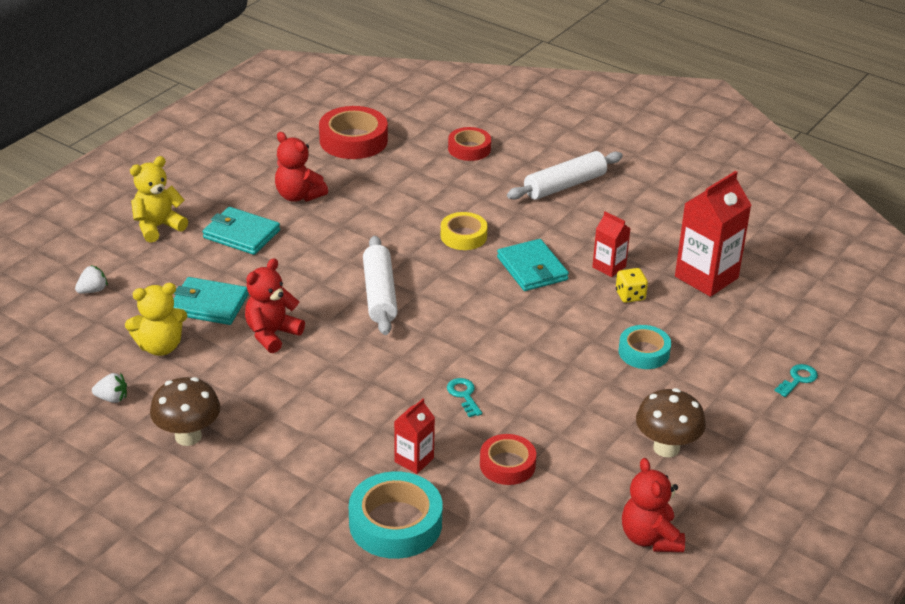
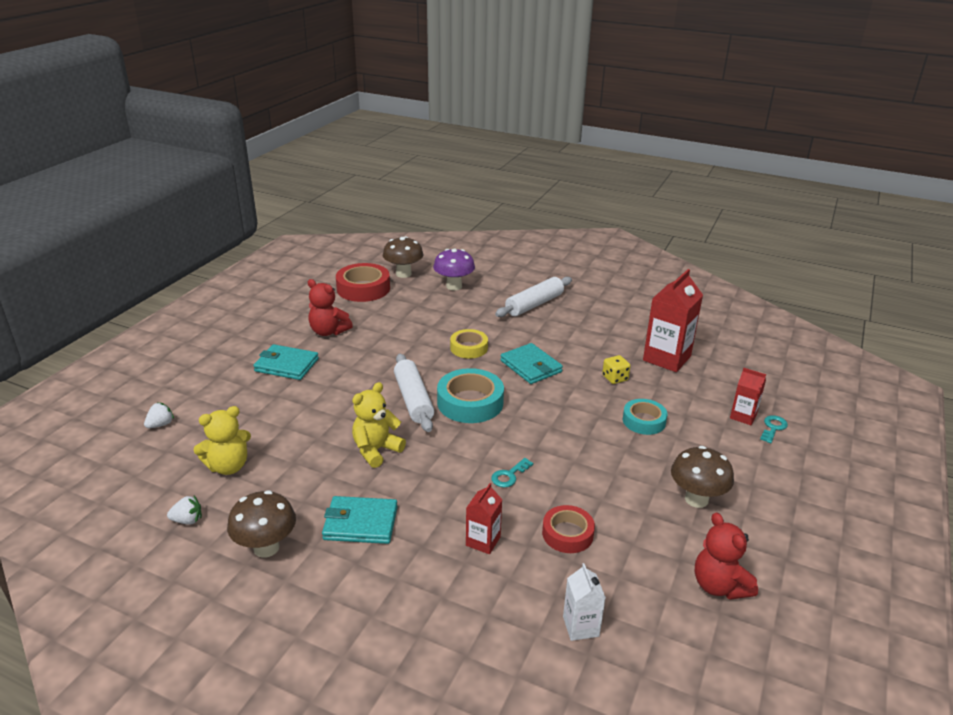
camera: 10 degrees left, 5 degrees down
yellow teddy bear [130,156,188,243] -> yellow teddy bear moved to [352,382,406,468]
turquoise wallet [174,277,248,325] -> turquoise wallet moved to [322,496,398,544]
red teddy bear [245,258,305,353] -> none
turquoise tape [349,471,443,559] -> turquoise tape moved to [437,368,504,423]
turquoise key [447,378,482,417] -> turquoise key turned 105 degrees counterclockwise [491,458,533,488]
red tape [448,127,491,161] -> purple mushroom [433,248,475,290]
red carton [592,211,631,277] -> red carton moved to [730,368,766,425]
none -> brown mushroom [383,236,423,278]
none -> white carton [563,563,606,641]

